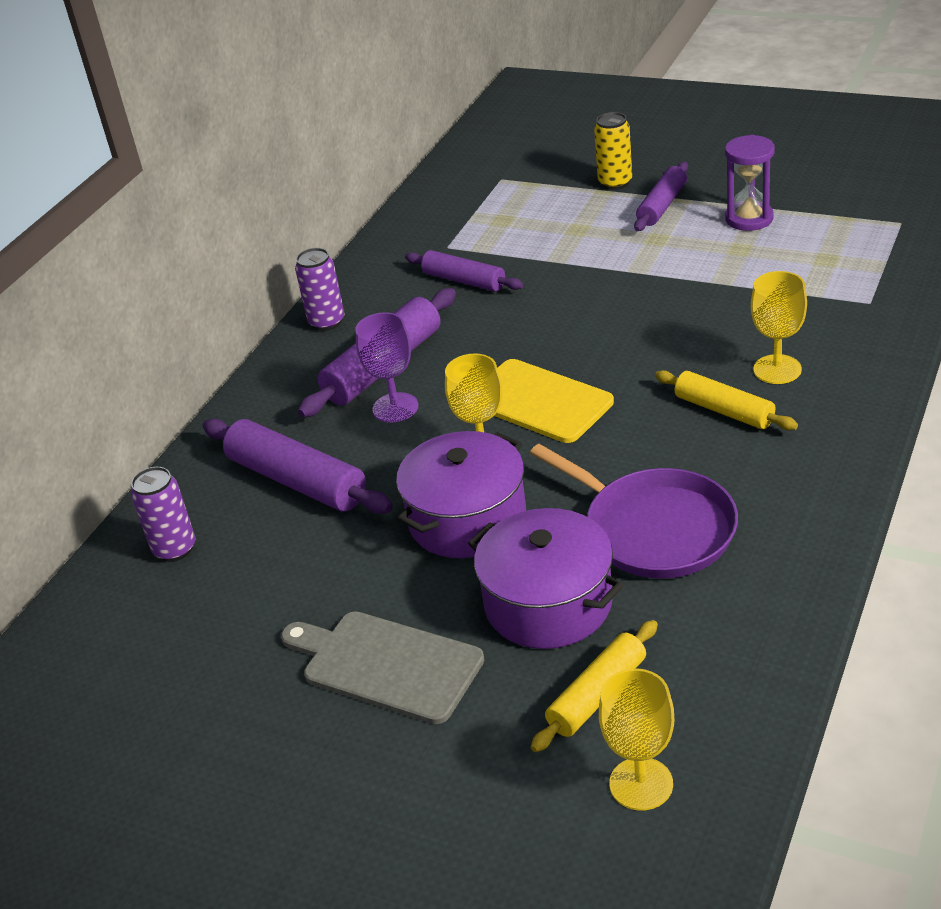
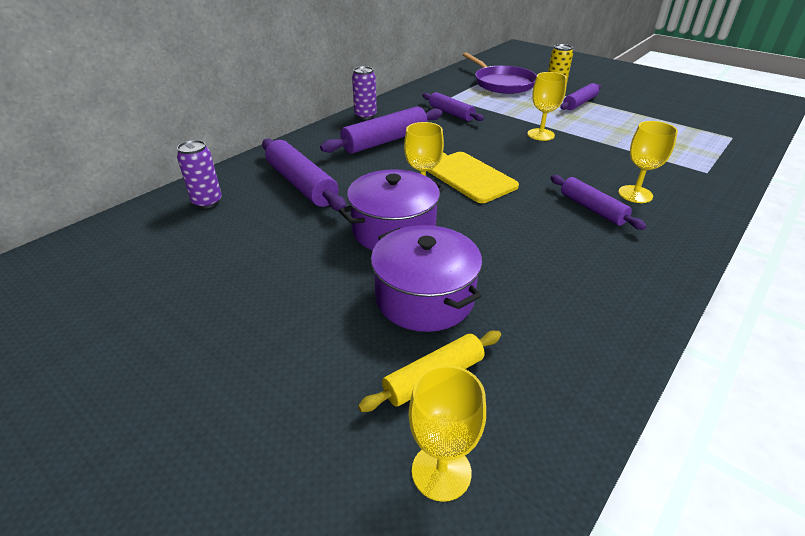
camera: 10 degrees right, 0 degrees up
grey cutting board [281,611,484,724] -> none
purple goblet [355,312,418,423] -> none
purple pan [530,444,738,579] -> purple pan moved to [463,53,537,94]
yellow rolling pin [655,370,798,430] -> purple rolling pin [550,175,647,230]
purple hourglass [725,135,775,231] -> none
none -> yellow goblet [527,72,567,141]

